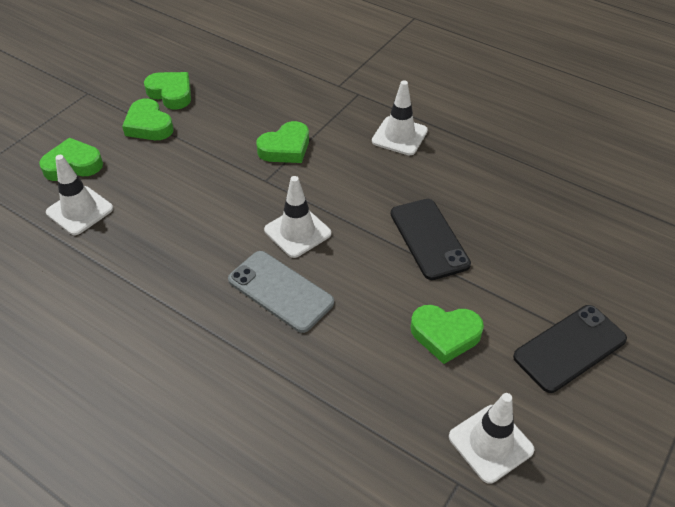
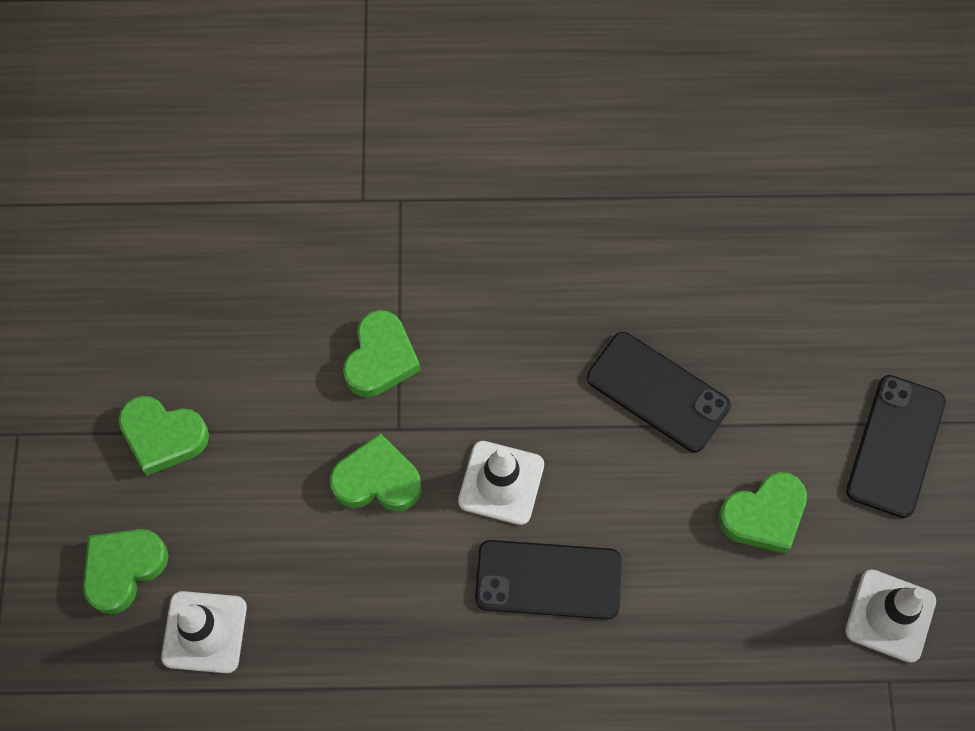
camera: 35 degrees left, 20 degrees up
green heart [144,72,191,110] -> green heart moved to [330,433,422,511]
grey phone [228,251,334,333] -> black phone [475,540,622,619]
white traffic cone [372,80,428,155] -> none

